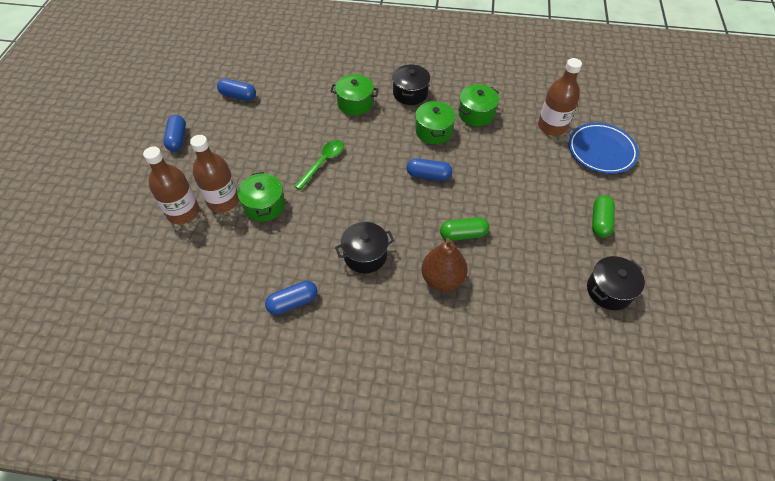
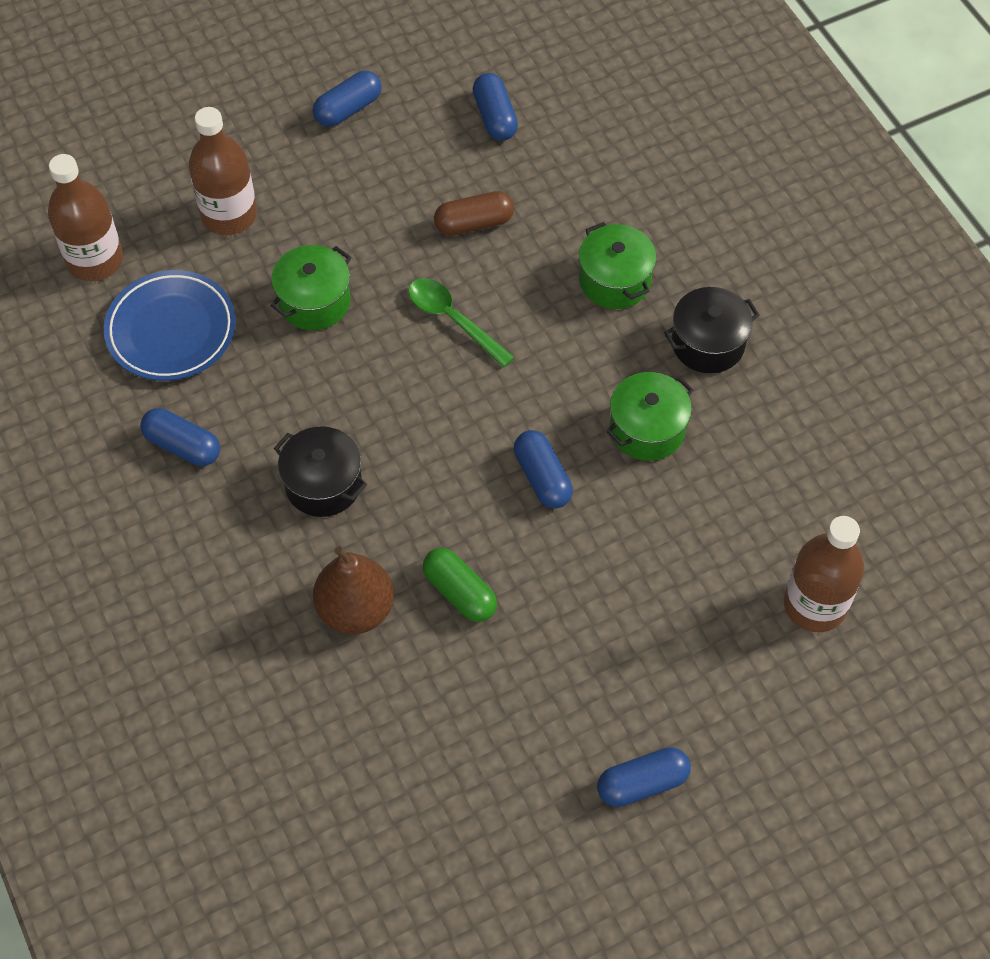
camera: 55 degrees right, 5 degrees up
brown bottle [190,135,239,213] -> brown bottle moved to [48,154,123,281]
green spoon [294,140,344,190] -> green spoon turned 135 degrees counterclockwise [408,278,515,368]
green pot [458,84,499,126] -> none
blue plate [568,123,639,174] -> blue plate moved to [104,270,236,381]
black pot [587,256,645,310] -> none
green capsule [592,195,615,238] -> blue capsule [597,747,691,807]
none -> brown capsule [434,191,514,236]

